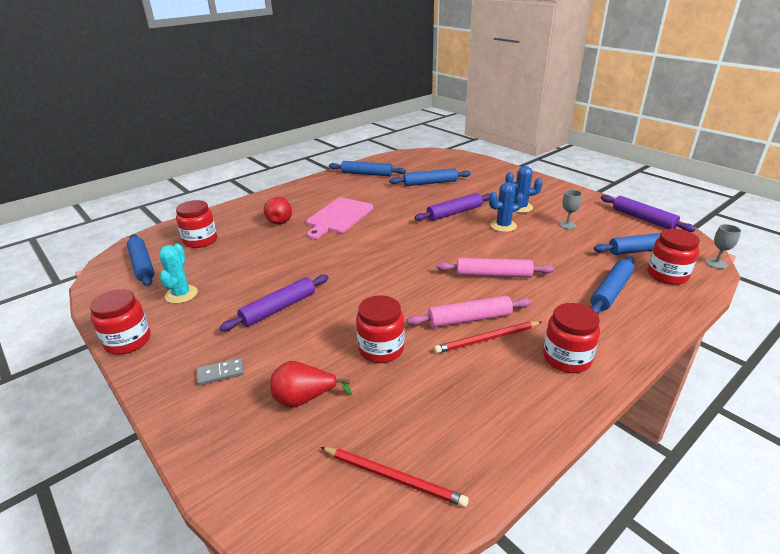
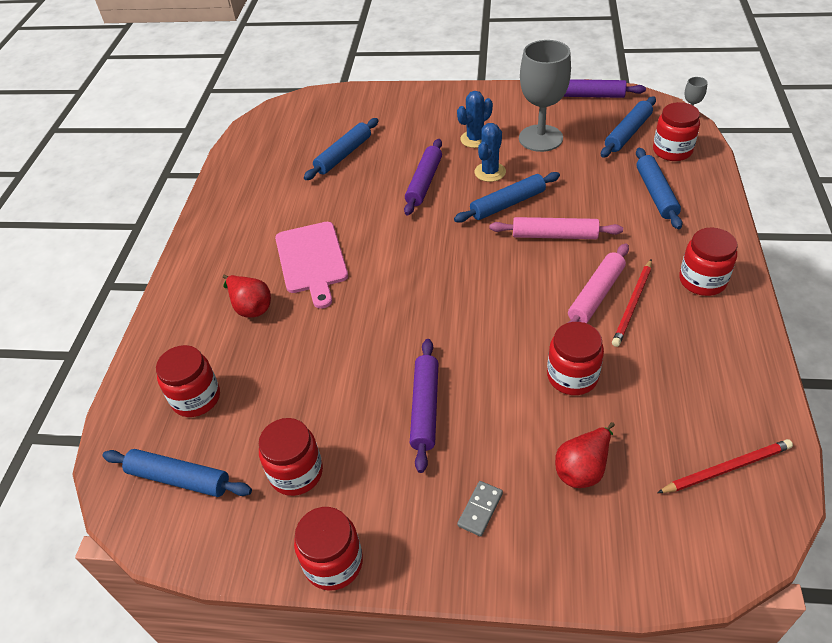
camera: 40 degrees left, 15 degrees up
turquoise cactus [159,244,198,304] -> red jar [259,418,323,496]
blue rolling pin [329,161,406,176] -> blue rolling pin moved to [454,172,560,223]
pink rolling pin [437,258,554,278] -> pink rolling pin turned 45 degrees clockwise [490,217,623,239]
grey goblet [559,190,582,229] -> grey goblet [519,40,571,152], size x2.33

